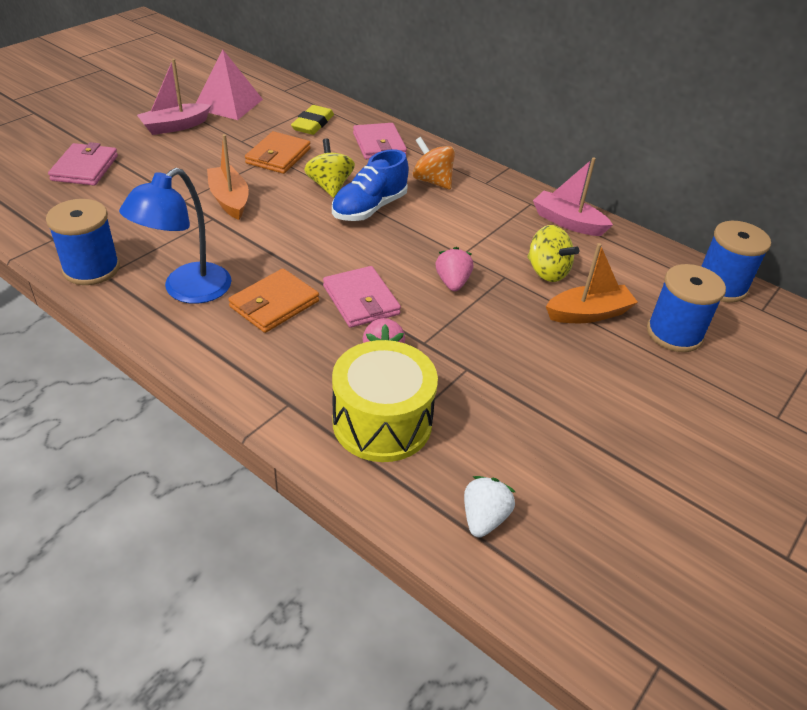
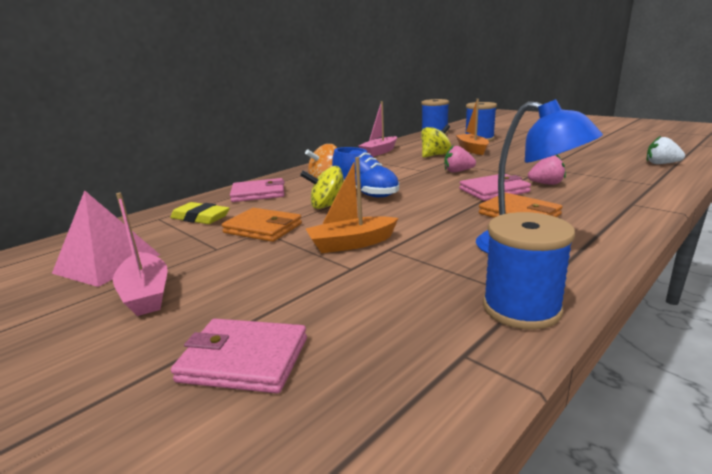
camera: 80 degrees left, 20 degrees down
yellow drum [332,340,438,462] -> none

